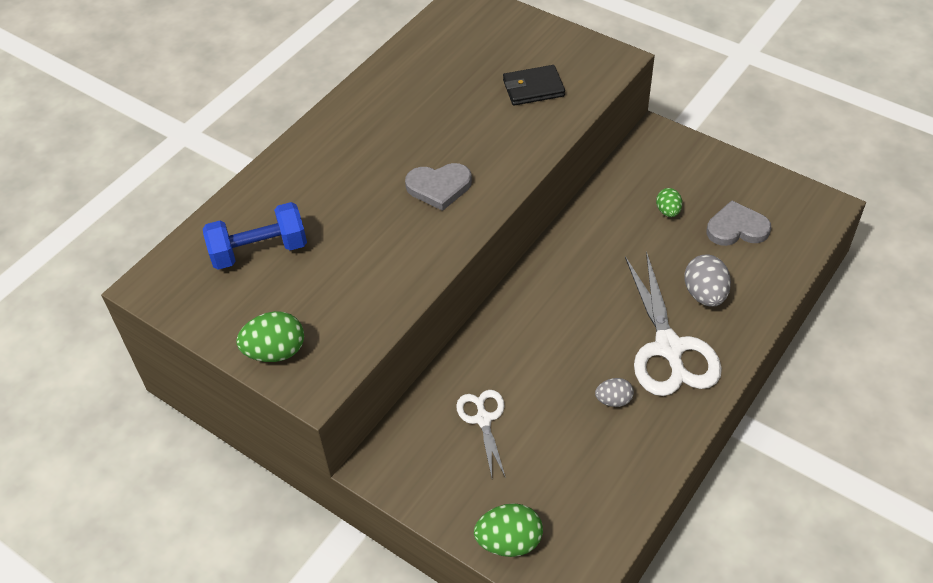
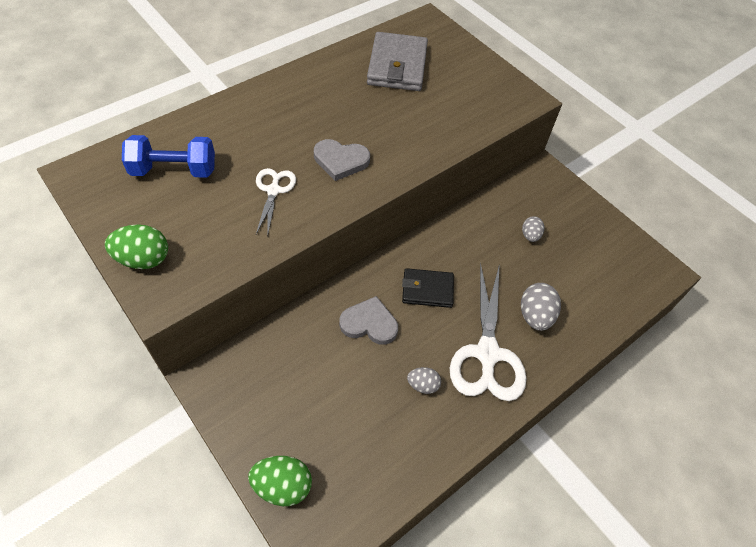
camera: 10 degrees right, 5 degrees up
white scissors [456,390,506,478] -> white scissors moved to [256,168,296,237]
black wallet [503,65,565,105] -> black wallet moved to [402,268,454,308]
green egg [656,188,682,217] -> grey egg [522,216,544,242]
grey heart [707,200,771,246] -> grey heart moved to [339,296,398,345]
none -> grey wallet [367,32,428,91]

